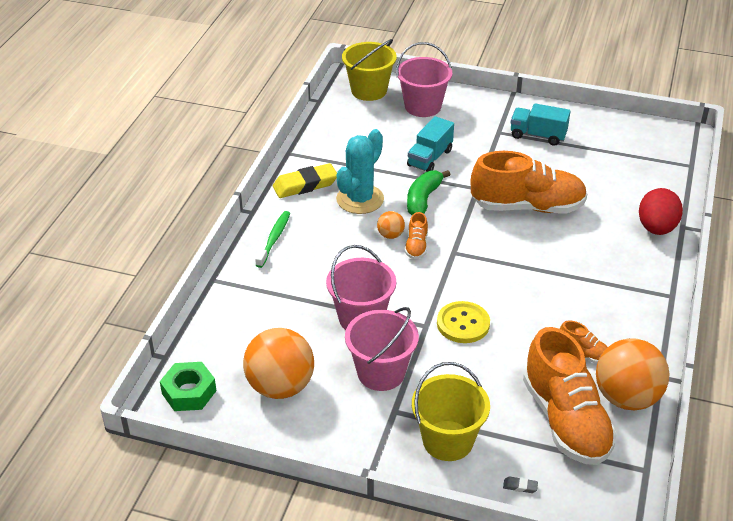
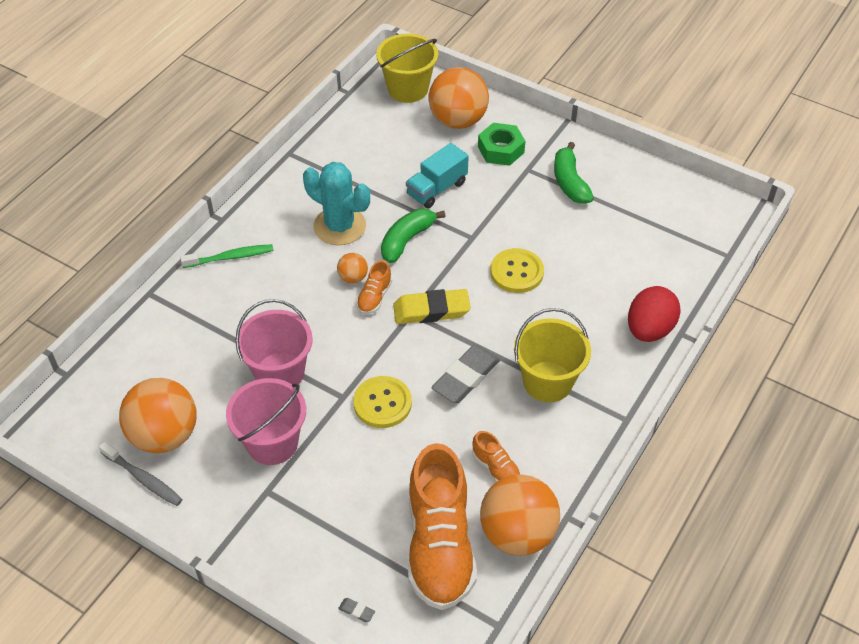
camera: 15 degrees right, 10 degrees up
green nut [160,362,216,411] -> green nut moved to [478,123,525,166]
green toothbrush [255,211,290,268] -> green toothbrush turned 45 degrees clockwise [180,244,273,268]
yellow eraser [273,163,337,198] -> yellow eraser moved to [393,289,471,324]
turquoise cactus [336,129,384,214] -> turquoise cactus turned 75 degrees clockwise [303,162,370,245]
pink bucket [396,42,452,117] -> orange ball [429,67,489,129]
yellow bucket [412,362,490,461] -> yellow bucket moved to [514,308,591,402]
orange shoe [471,151,587,214] -> yellow button [490,248,544,293]
turquoise truck [511,103,570,146] -> green banana [554,142,594,204]
none -> grey toothbrush [99,442,182,506]
none -> grey eraser [432,345,500,403]

